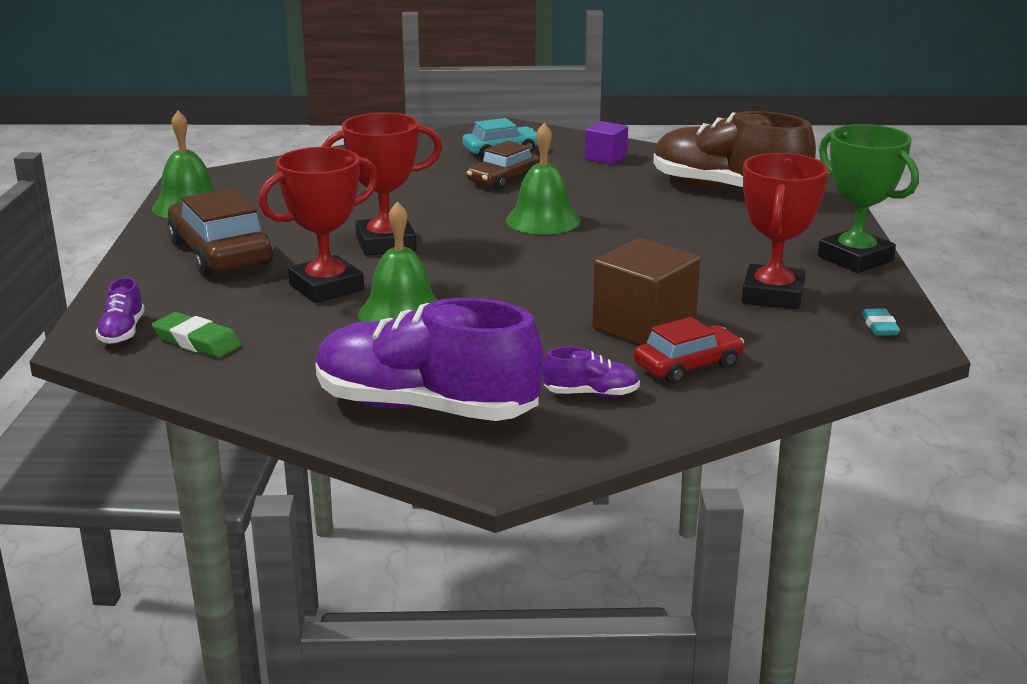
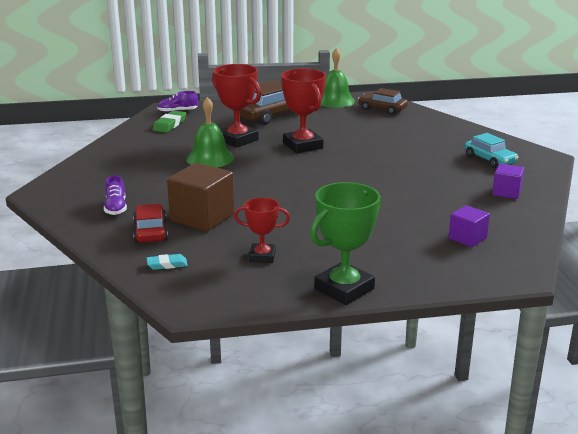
camera: 80 degrees right, 0 degrees up
purple shoe [315,298,544,421] -> none
brown car [467,141,539,189] -> brown car moved to [358,88,408,115]
green bell [506,123,580,234] -> none
red car [634,317,744,384] -> red car turned 150 degrees counterclockwise [133,204,168,243]
brown shoe [653,111,816,187] -> purple cube [449,205,490,247]
red trophy [742,153,828,309] -> red trophy [234,197,290,263], size x0.60
turquoise eraser [862,309,900,336] -> turquoise eraser moved to [147,254,188,270]

